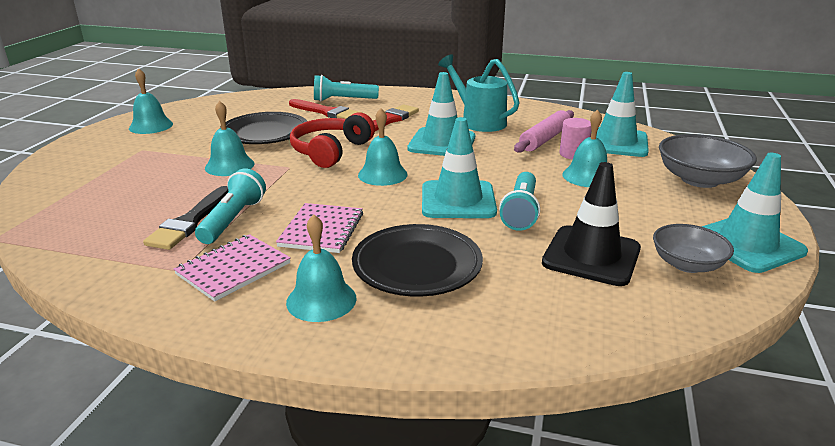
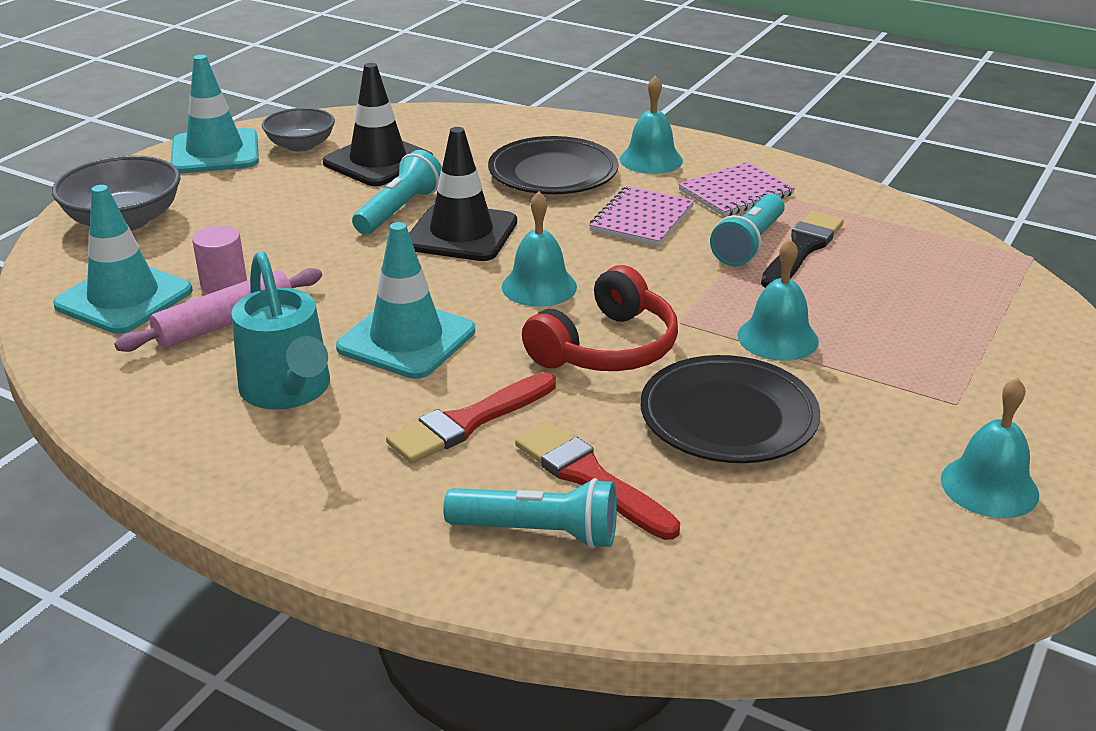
camera: 165 degrees left, 5 degrees up
turquoise traffic cone [422,117,497,218] -> black traffic cone [409,127,517,261]
turquoise bell [562,109,607,187] -> none

